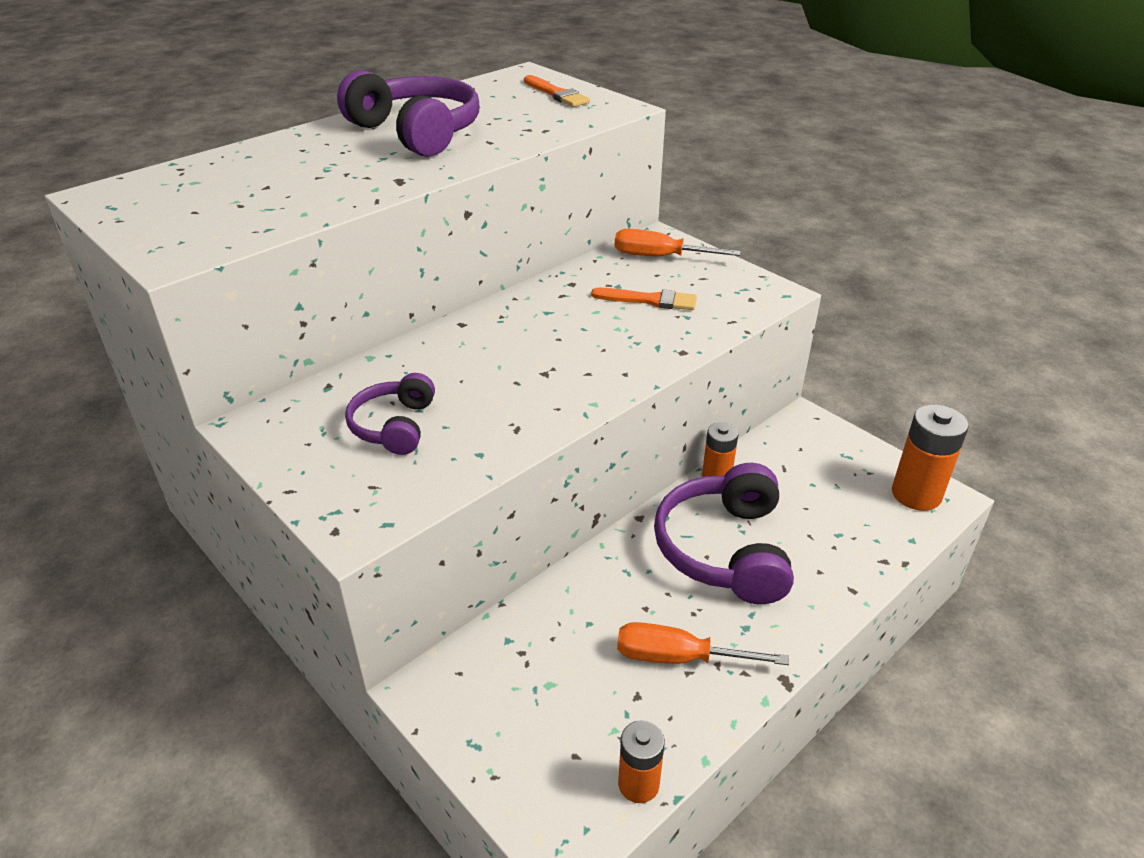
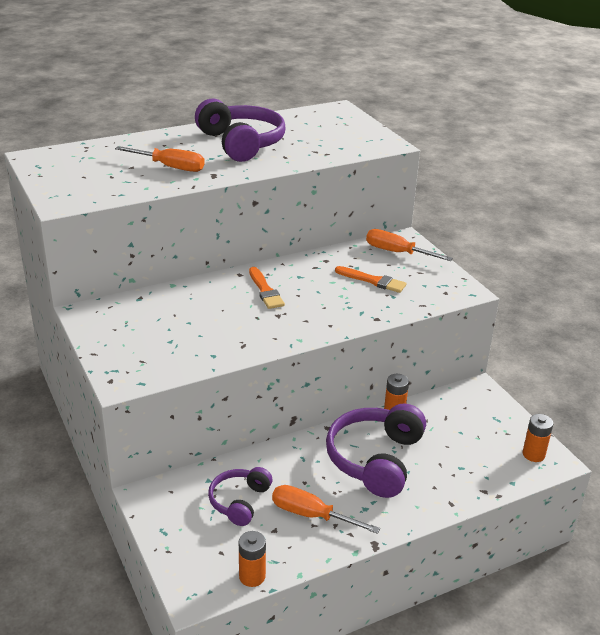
camera: 15 degrees right, 5 degrees down
purple headphones [345,373,435,455] -> purple headphones moved to [208,467,273,526]
orange brush [524,75,590,107] -> orange brush moved to [249,267,285,309]
orange battery [892,404,969,511] -> orange battery [523,414,553,462], size x0.62
none -> orange screwdriver [115,146,205,172]

